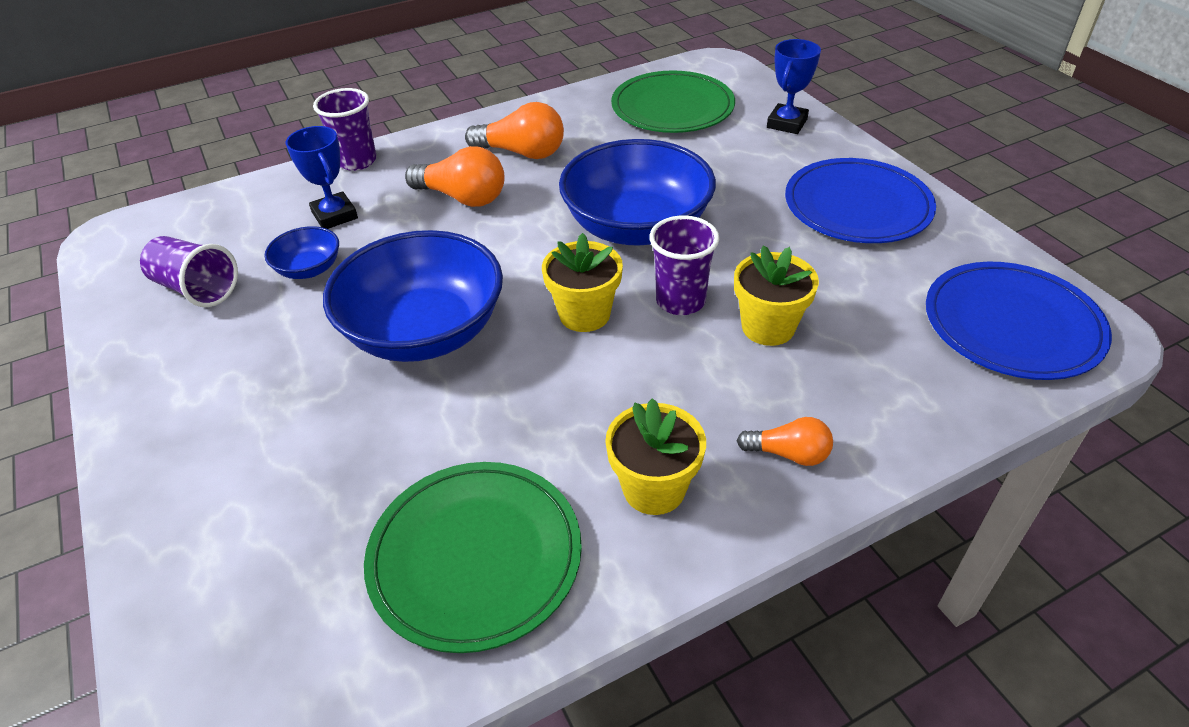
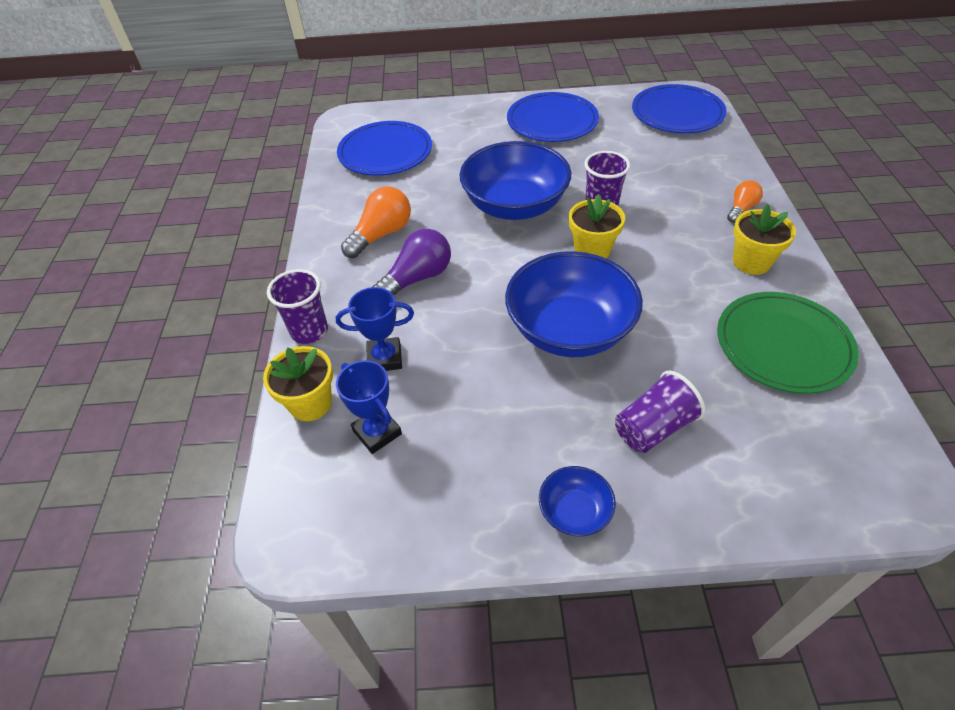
camera: 65 degrees left, 5 degrees up
purple cup [140,236,238,307] -> purple cup moved to [615,371,705,453]
blue bowl [264,226,339,279] -> blue bowl moved to [539,466,616,536]
orange light bulb [405,146,505,207] -> purple light bulb [373,229,451,296]
green plate [611,70,735,133] -> blue plate [337,121,432,176]
yellow flower pot [734,245,819,346] -> yellow flower pot moved to [263,346,333,421]
blue trophy [767,39,821,134] -> blue trophy moved to [336,360,402,454]

